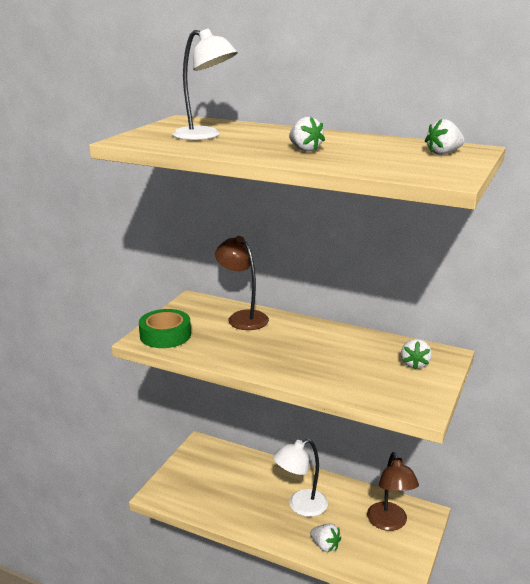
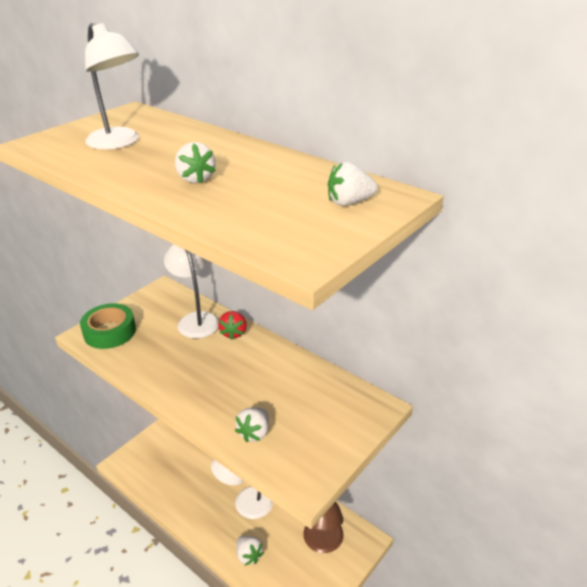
camera: 15 degrees right, 10 degrees up
brown lamp [215,236,269,330] -> white lamp [164,244,219,338]
white strawberry [401,339,432,369] -> white strawberry moved to [235,407,269,442]
none -> red strawberry [218,311,247,340]

